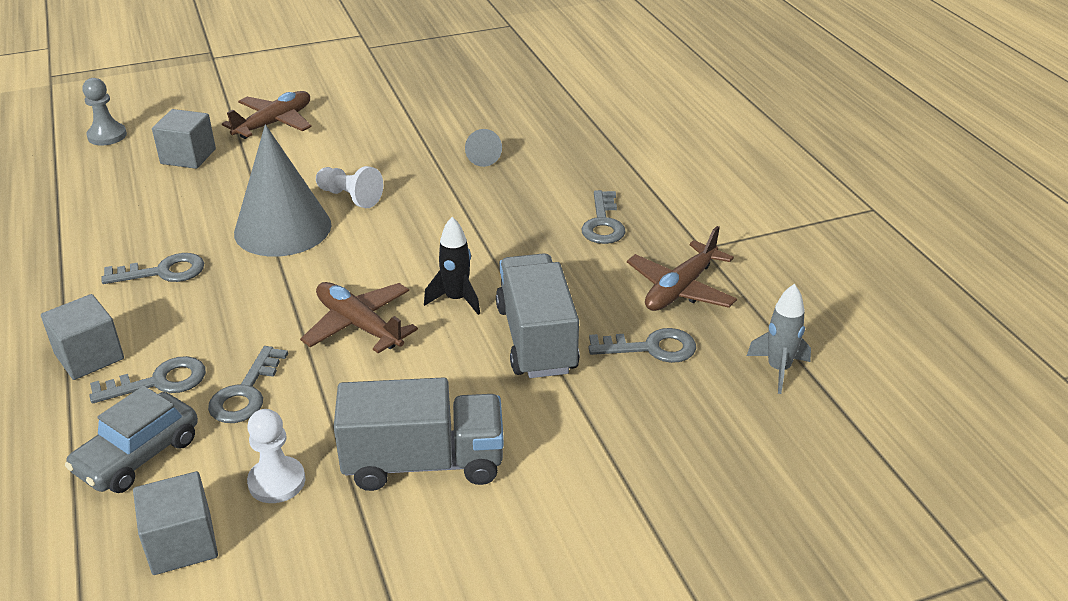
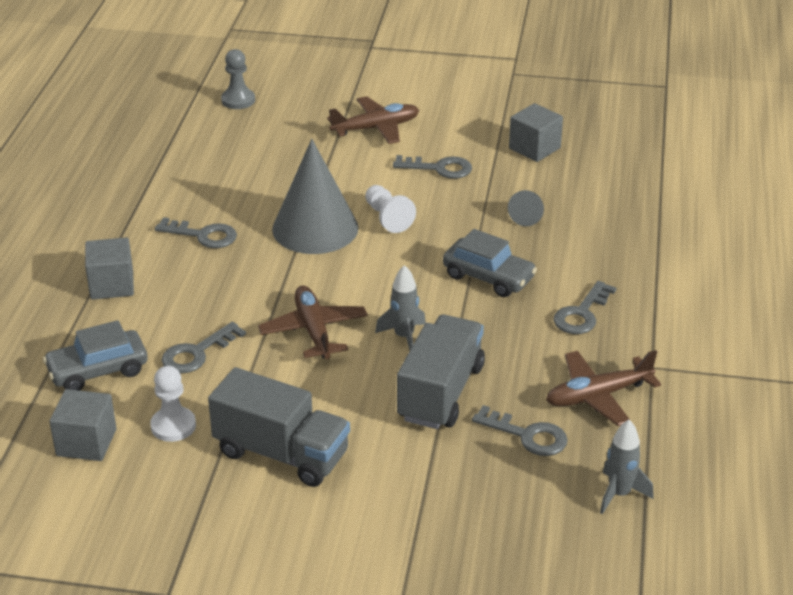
camera: 30 degrees right, 0 degrees up
grey key [89,356,206,404] -> grey key moved to [393,155,472,179]
grey cube [152,109,216,169] -> grey cube moved to [509,103,563,162]
black rocket [424,217,480,315] -> grey rocket [375,265,426,350]
none -> grey car [443,229,537,297]

